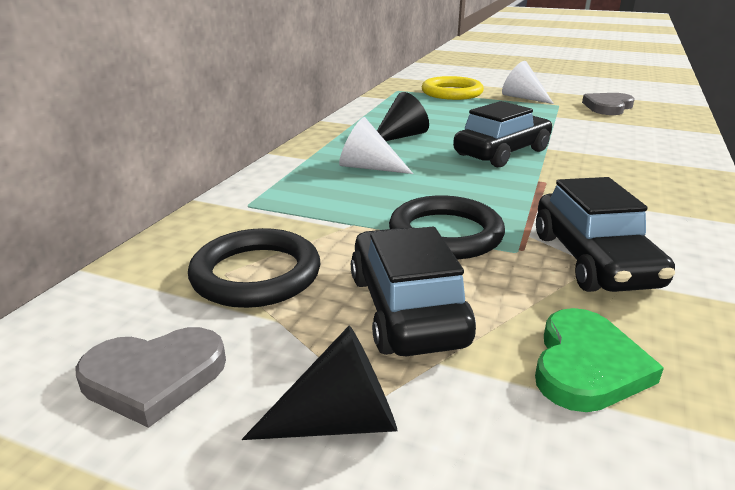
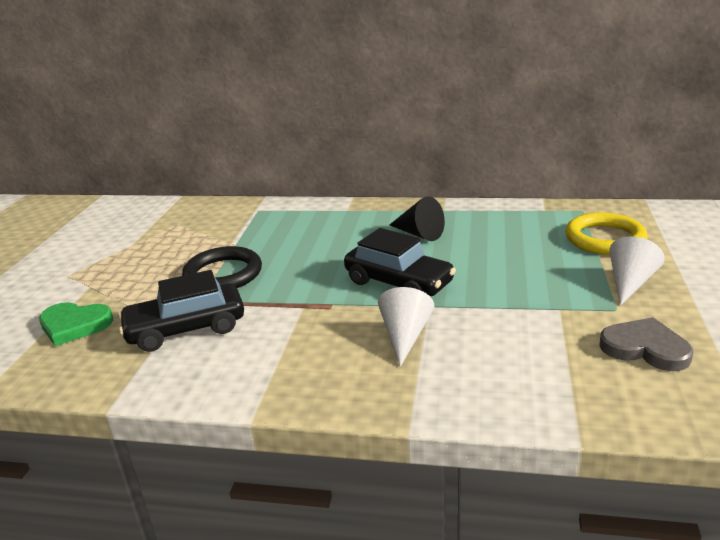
camera: 80 degrees right, 0 degrees up
grey heart [75,327,226,428] -> none
black ring [188,228,321,308] -> none
black cone [242,325,397,440] -> none
white cone [339,117,413,174] -> white cone moved to [378,287,434,367]
black car [351,227,476,356] -> none

